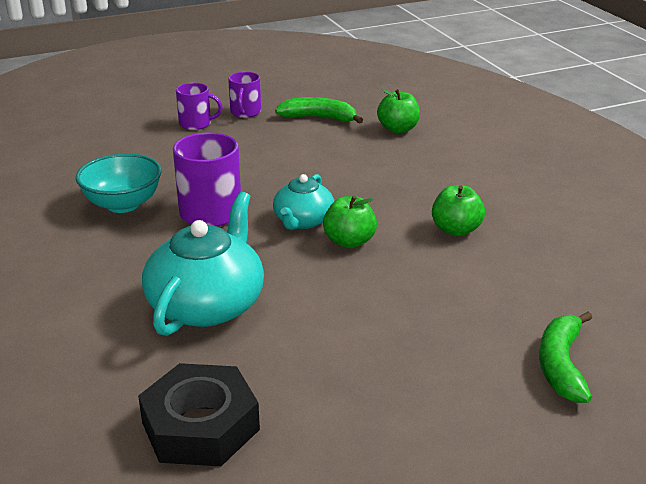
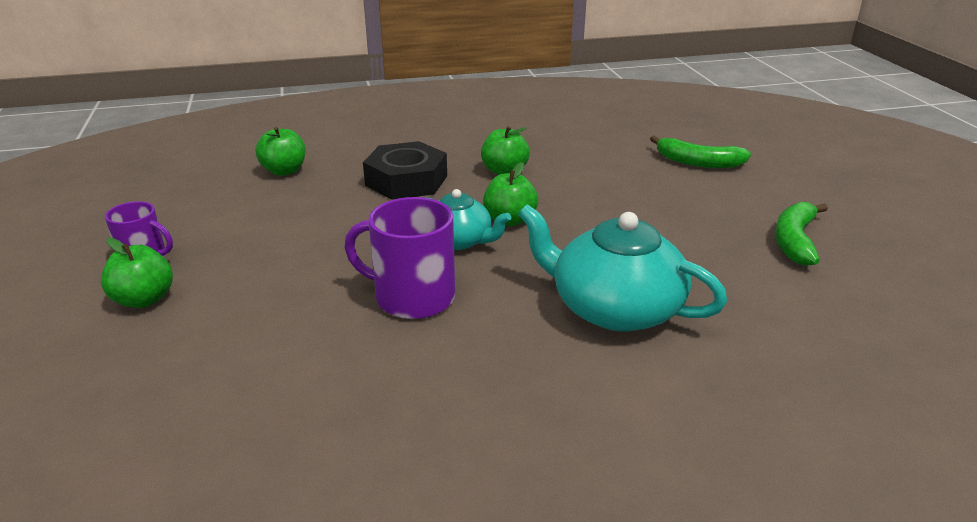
camera: 80 degrees left, 0 degrees up
turquoise bowl [76,153,162,213] -> none
black nut [138,363,260,466] -> black nut moved to [363,141,447,200]
purple mug [176,83,223,130] -> green apple [101,238,173,308]
green banana [275,97,363,124] -> green banana moved to [775,202,828,266]

